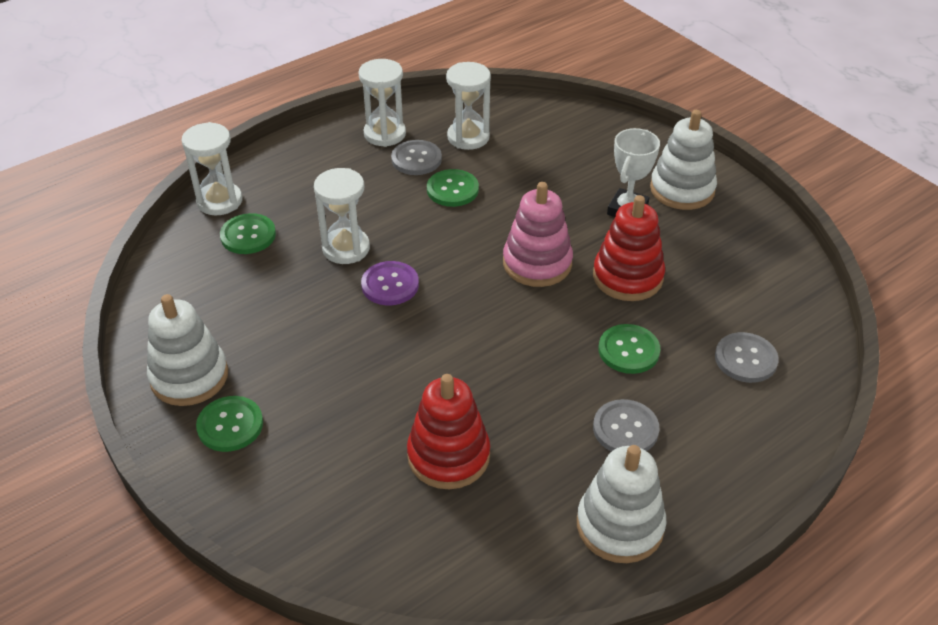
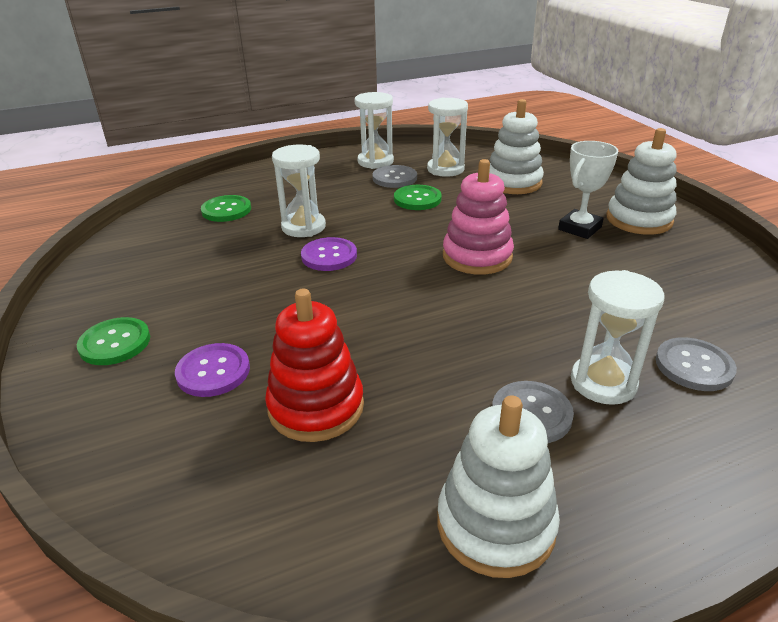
camera: 15 degrees right, 10 degrees down
white stacking toy [147,294,228,406] -> white stacking toy moved to [489,99,544,194]
white hourglass [182,122,242,215] -> white hourglass moved to [571,270,665,405]
red stacking toy [593,195,665,301] -> none
green button [599,324,660,374] -> none
none -> purple button [175,343,250,397]

